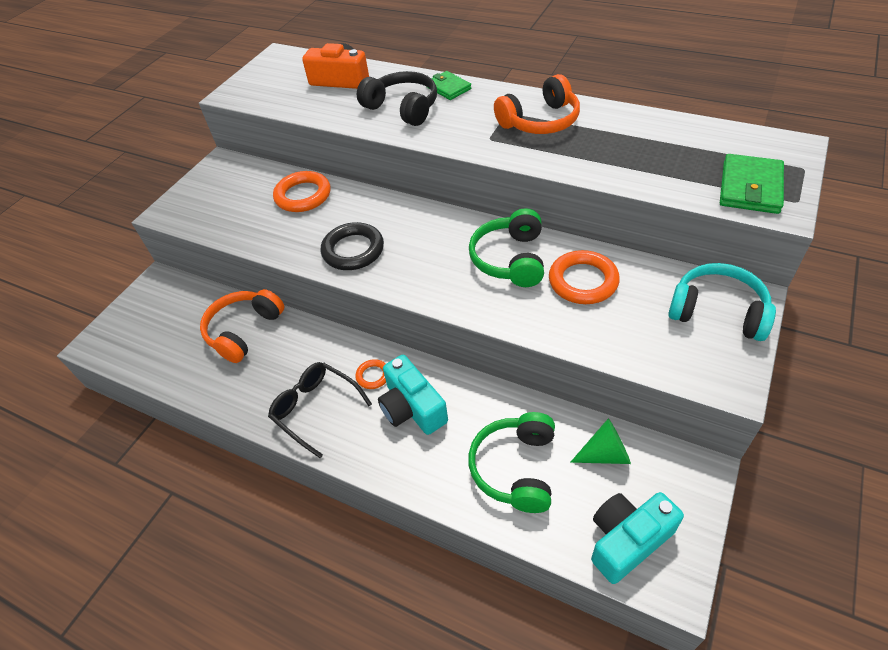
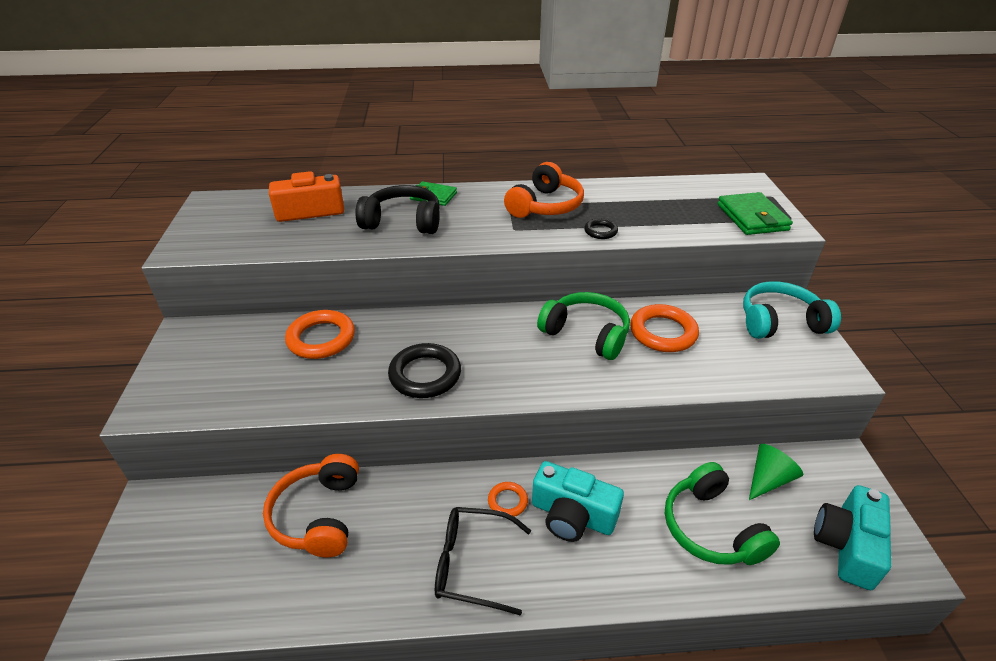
camera: 35 degrees left, 10 degrees down
green headphones [469,208,544,287] -> green headphones turned 150 degrees clockwise [537,292,630,360]
none -> black ring [584,218,618,239]

